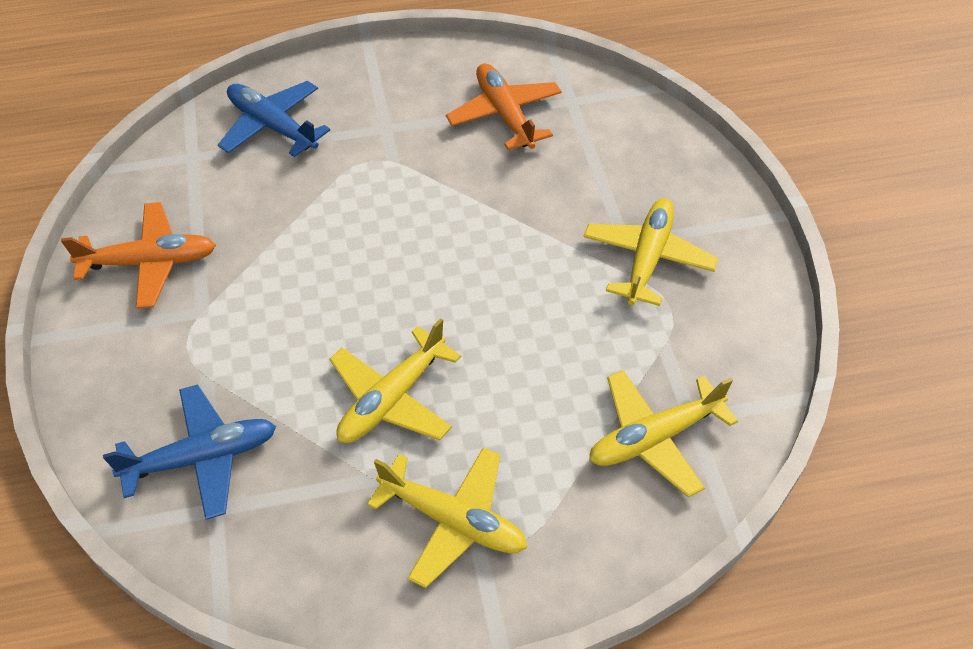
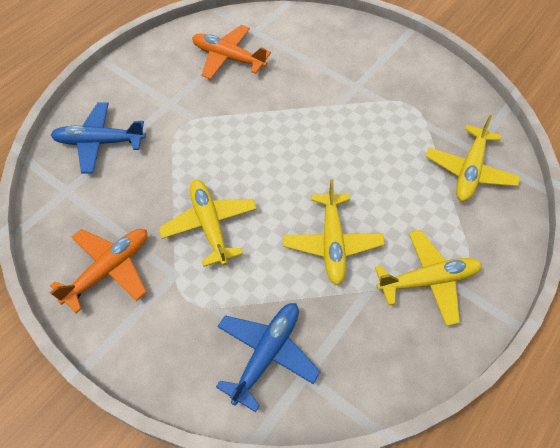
camera: 40 degrees left, 5 degrees up
yellow plane [584,198,718,306] -> yellow plane moved to [159,179,257,267]

